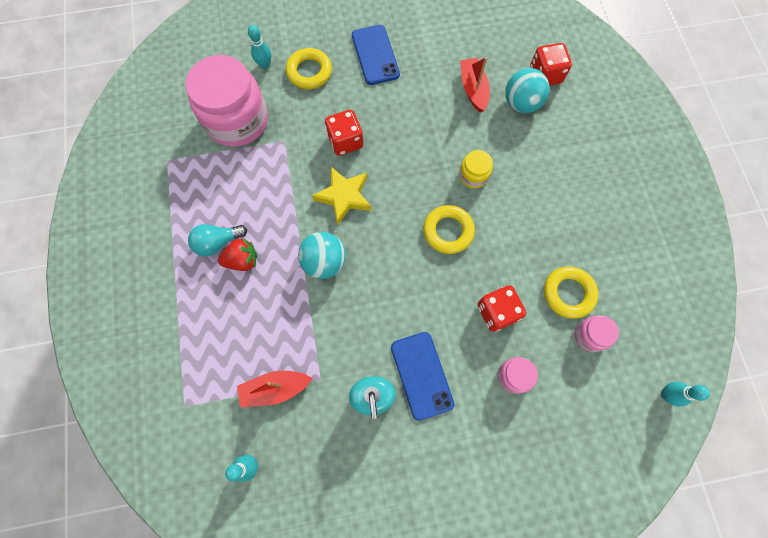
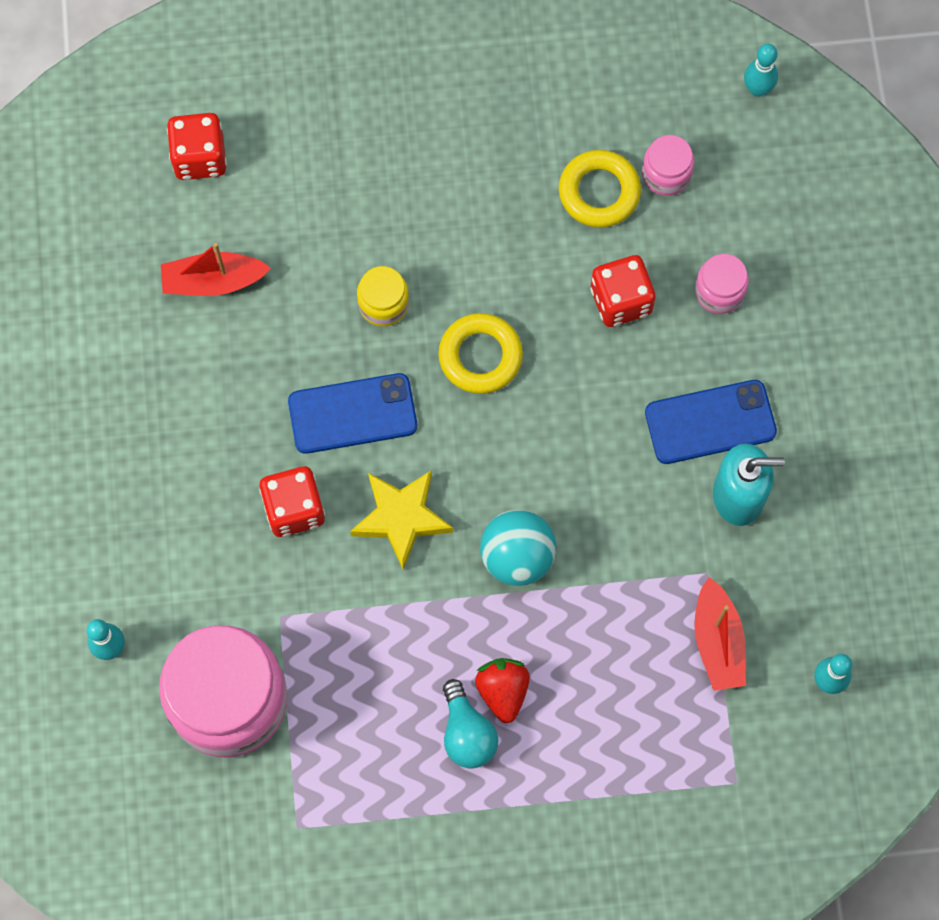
camera: 85 degrees left, 0 degrees up
yellow ring [286,48,332,89] -> none
blue phone [352,25,400,85] -> blue phone moved to [288,373,417,454]
turquoise ball [505,68,550,113] -> none

